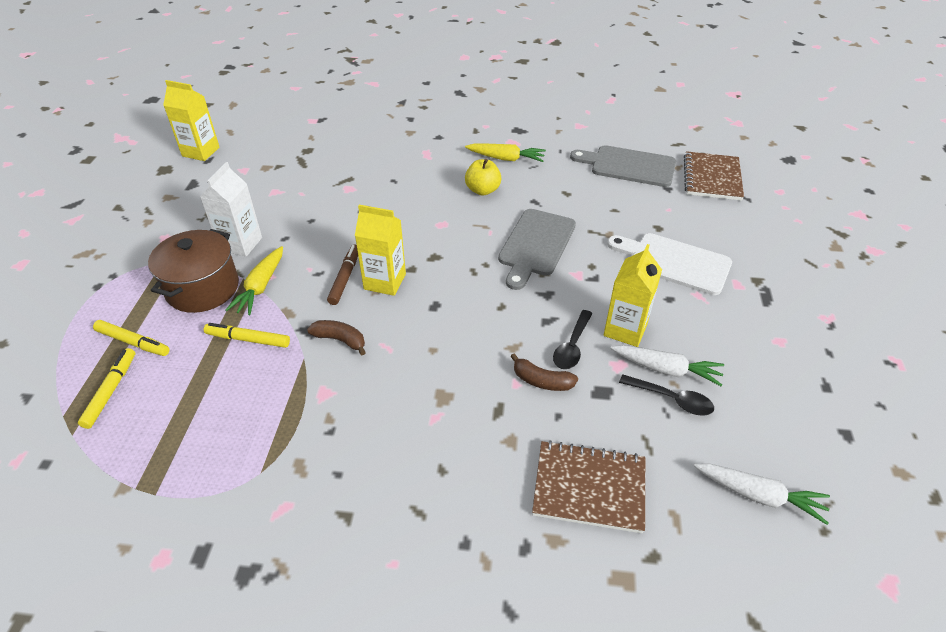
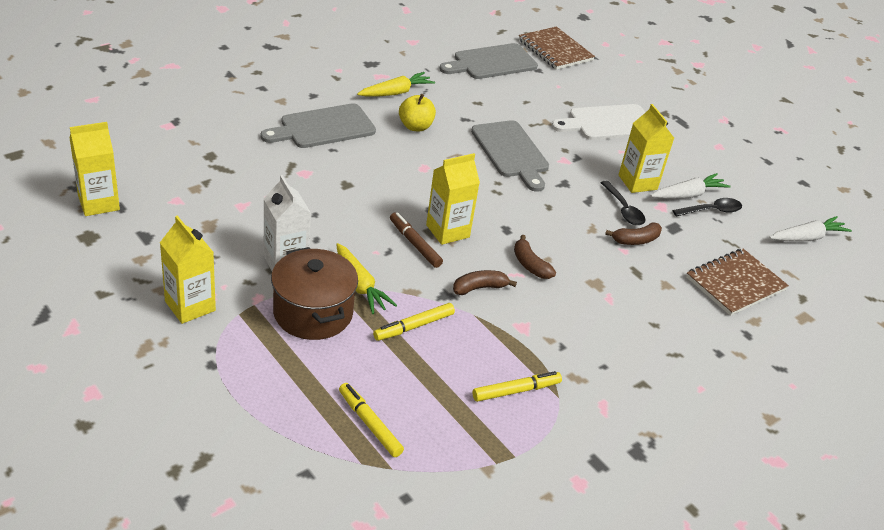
camera: 50 degrees left, 5 degrees down
yellow marker [93,320,170,356] -> yellow marker moved to [473,371,562,402]
none -> yellow carton [160,215,216,324]
none -> grey cutting board [261,103,376,148]
none -> brown banana [514,235,556,279]

